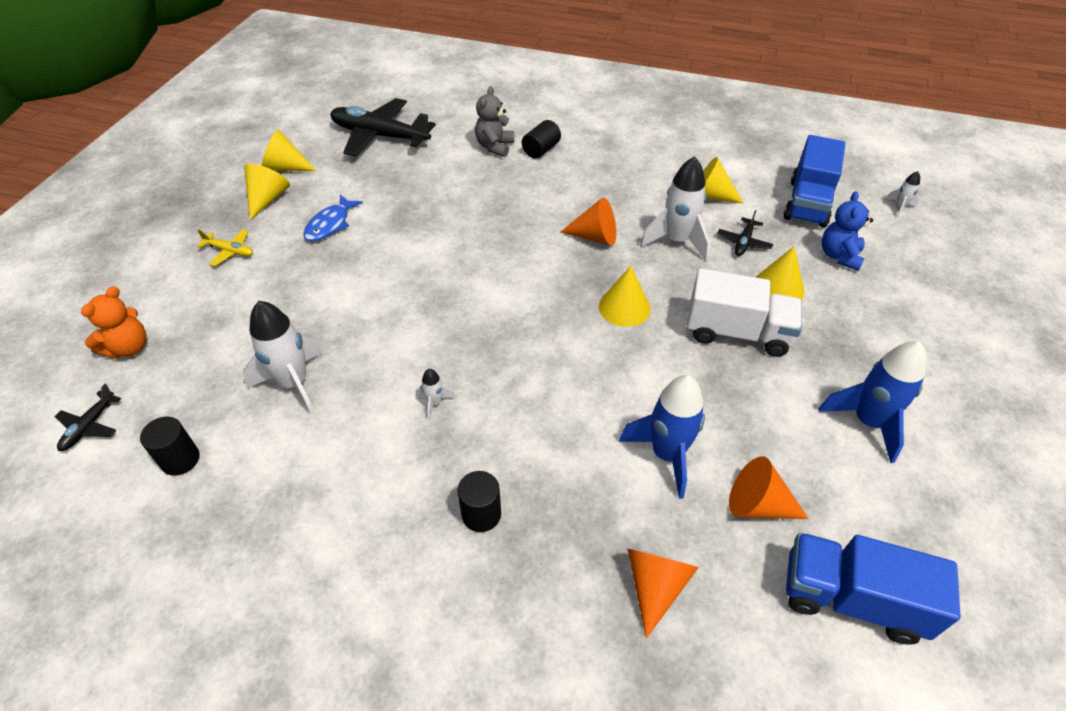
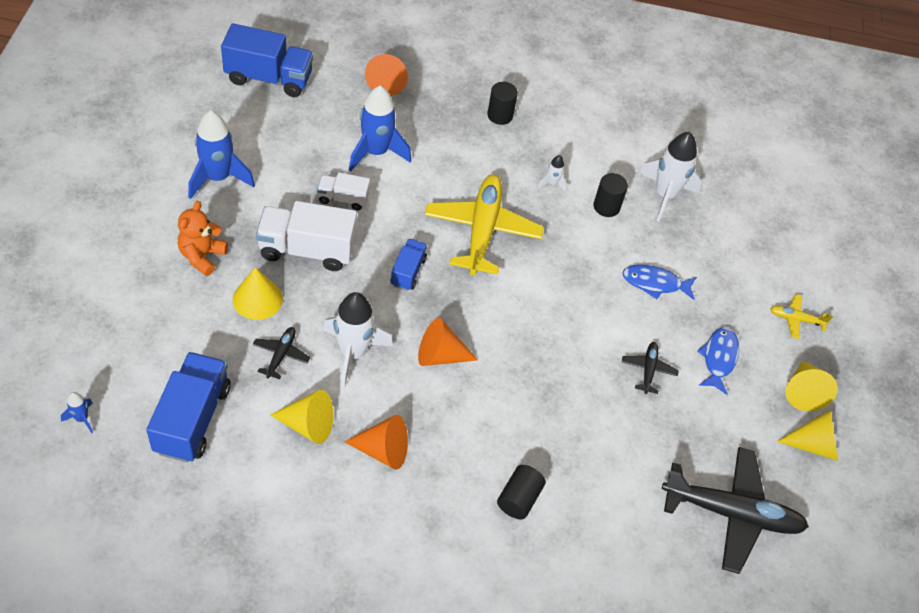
camera: 165 degrees right, 5 degrees up
black plane [55,384,121,451] -> black plane moved to [622,342,679,394]
orange teddy bear [81,286,146,359] -> orange teddy bear moved to [178,201,228,276]
black cylinder [140,417,200,476] -> black cylinder moved to [594,173,628,217]
grey teddy bear [475,86,514,157] -> none
yellow cone [599,266,651,327] -> blue truck [391,239,427,291]
orange cone [729,456,809,519] -> orange cone moved to [344,415,408,470]
blue teddy bear [821,191,873,271] -> none
white rocket [886,171,920,217] -> blue rocket [61,392,93,433]
none -> white truck [317,172,370,210]
none -> yellow plane [425,174,544,275]
none -> blue fish [622,264,696,300]

